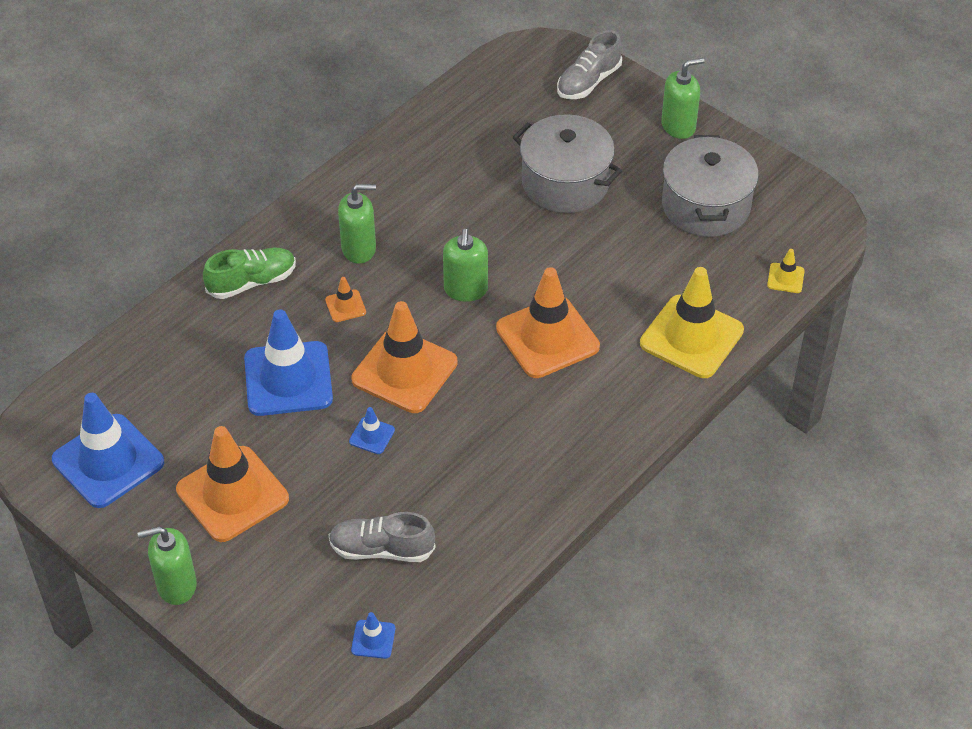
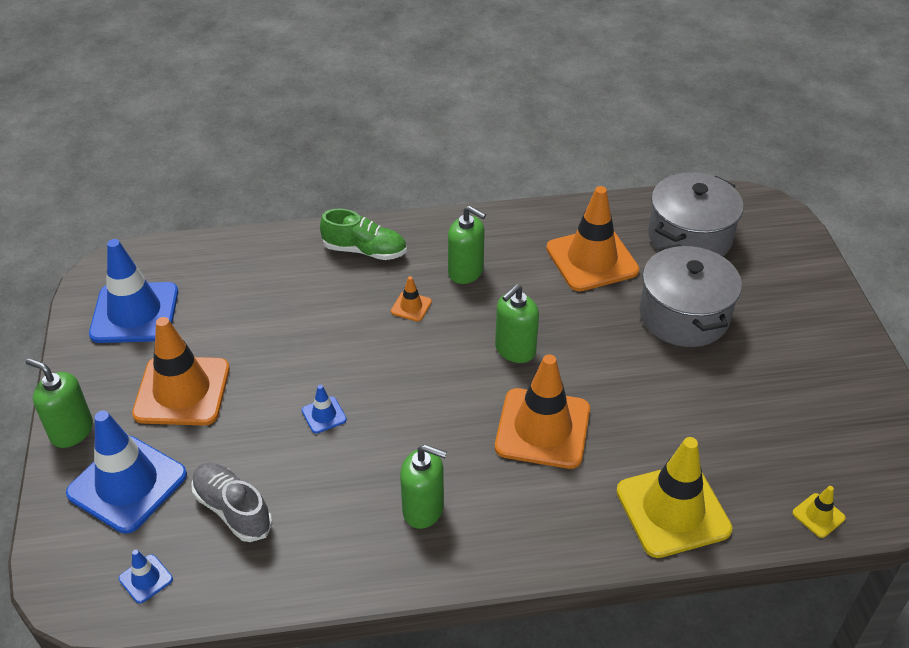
camera: 40 degrees right, 5 degrees down
blue traffic cone [244,309,333,416] -> blue traffic cone moved to [66,411,187,534]
orange traffic cone [351,301,458,413] -> orange traffic cone moved to [546,186,639,291]
grey shoe [557,30,622,99] -> none
green soap dispenser [661,58,705,139] -> green soap dispenser moved to [400,445,447,529]
grey pot [662,135,759,237] -> grey pot moved to [648,172,744,257]

